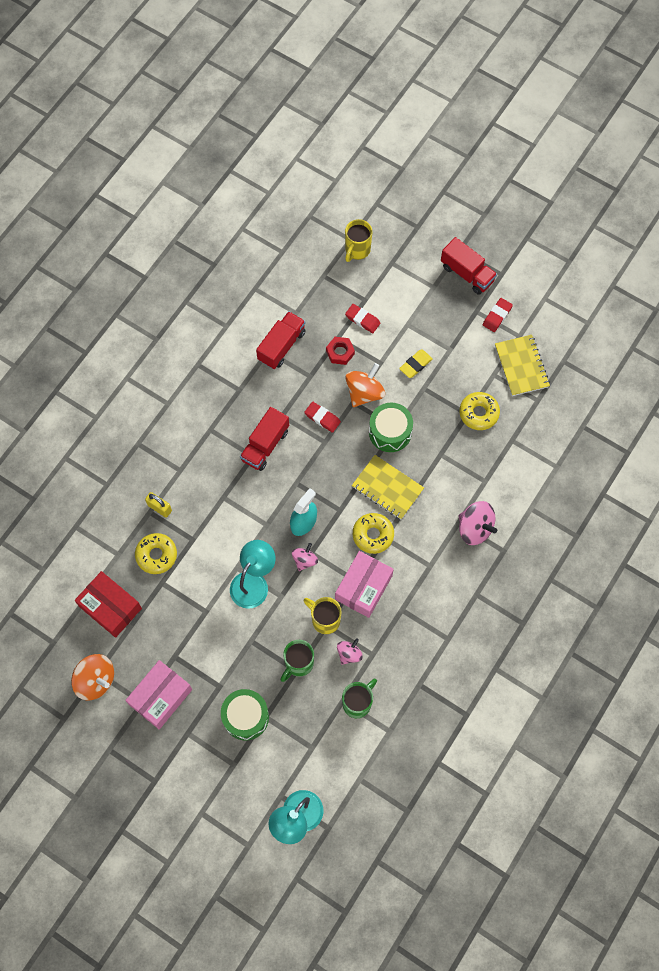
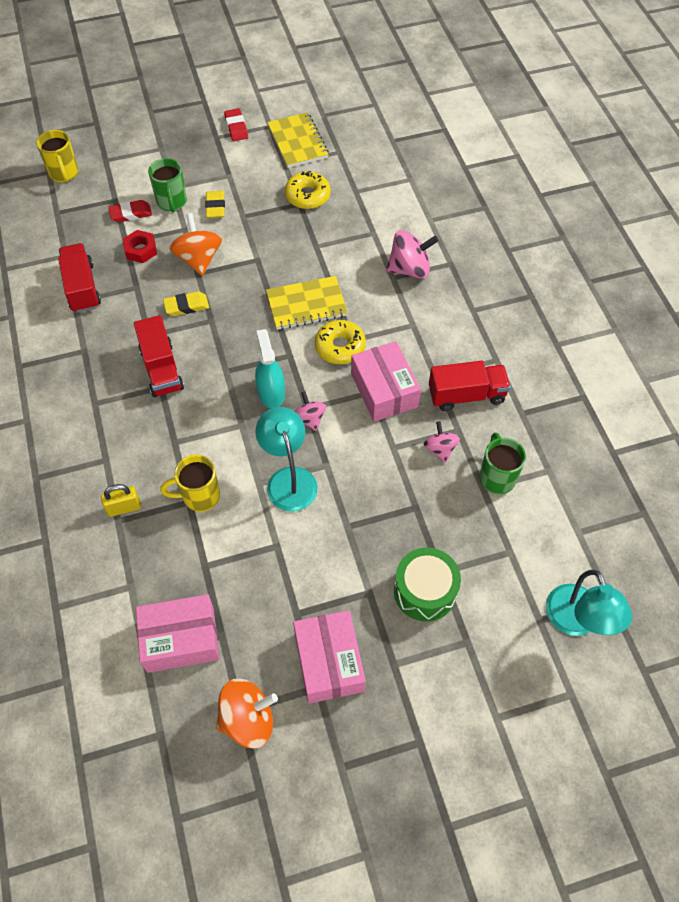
camera: 50 degrees left, 10 degrees down
red box [74,571,142,638] -> pink box [136,594,220,673]
yellow donut [135,533,177,574] -> none
green mug [281,640,314,682] -> green mug moved to [148,158,187,212]
red eraser [304,402,341,433] -> yellow eraser [163,291,209,316]
yellow mug [304,597,342,634] -> yellow mug moved to [160,455,220,512]
green drum [369,403,413,452] -> none
red truck [441,237,497,295] -> red truck moved to [429,361,511,411]
yellow notebook [495,335,550,396] -> yellow notebook turned 45 degrees clockwise [267,112,329,168]

